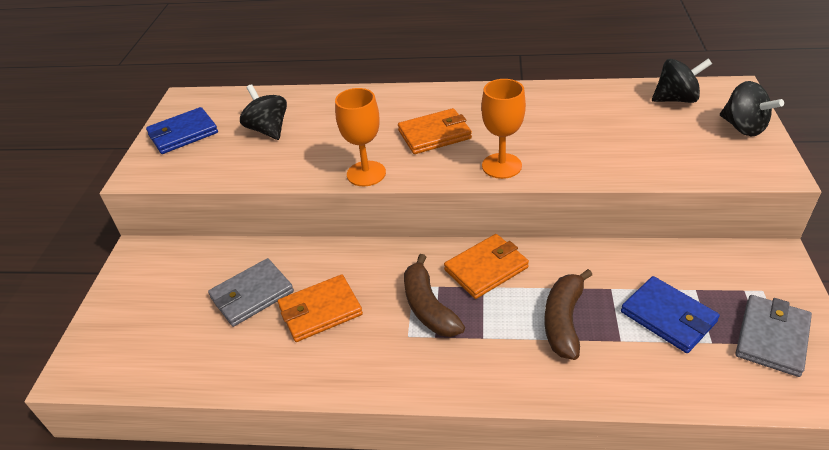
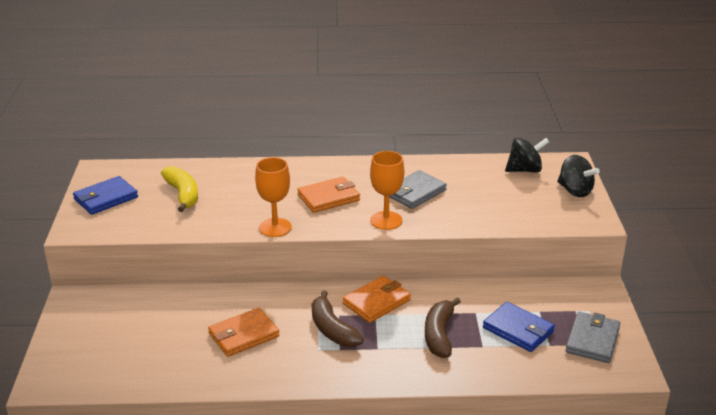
camera: 10 degrees left, 10 degrees down
grey wallet [208,258,294,327] -> grey wallet moved to [389,170,447,209]
black spinning top [240,84,287,140] -> yellow banana [161,166,198,212]

